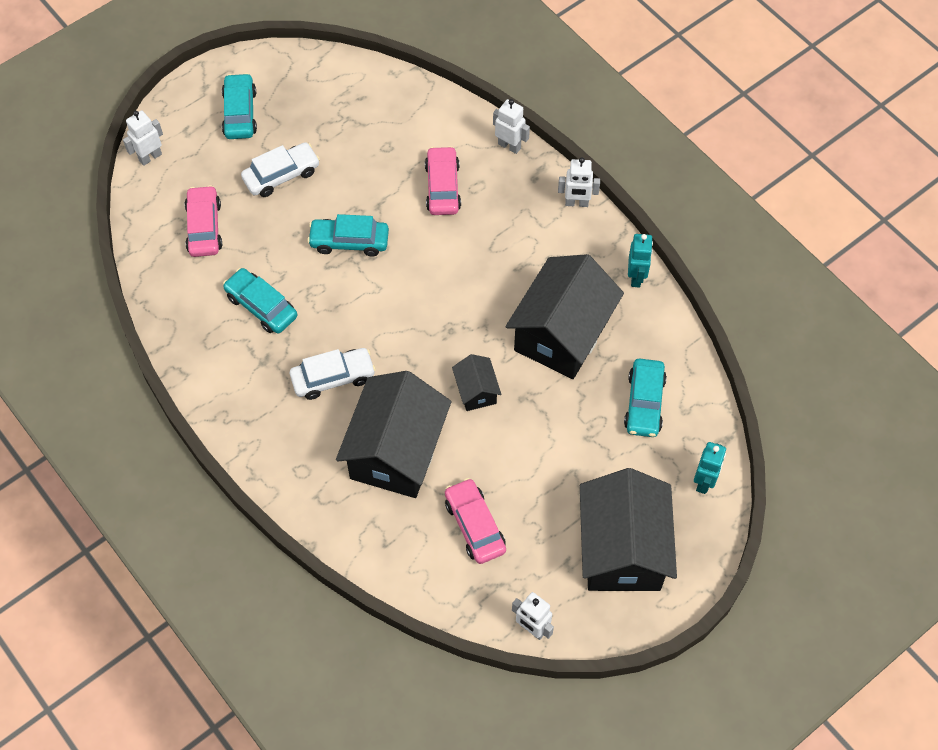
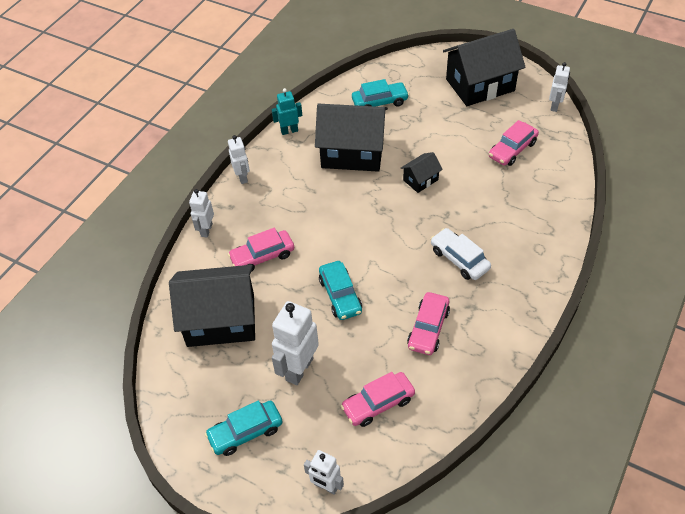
camera: 110 degrees left, 10 degrees down
turquoise car [223,268,297,333] -> pink car [407,292,450,355]
white car [241,142,320,197] -> white robot [272,301,319,385]
black house [336,371,451,498] -> black house moved to [169,265,255,347]
turquoise robot [694,442,726,494] -> none

